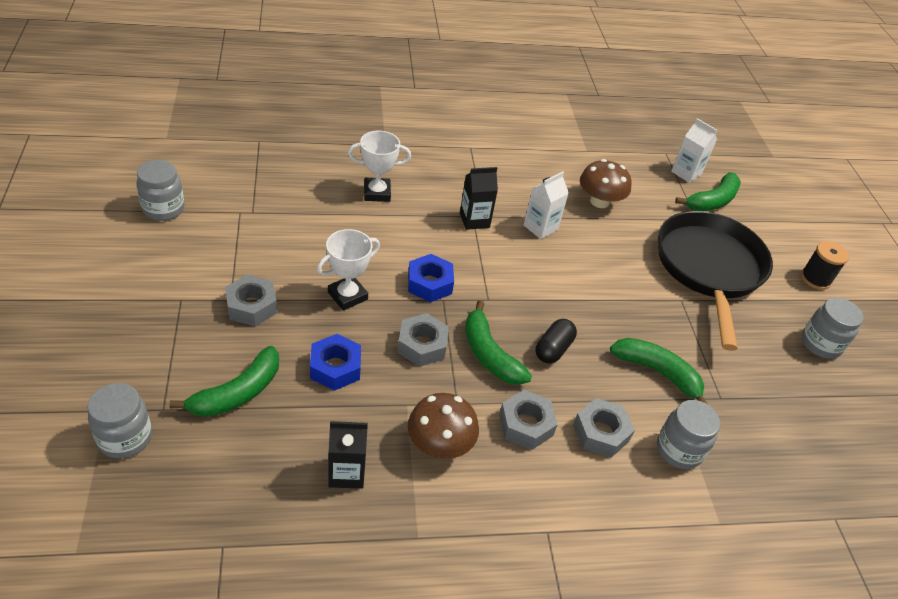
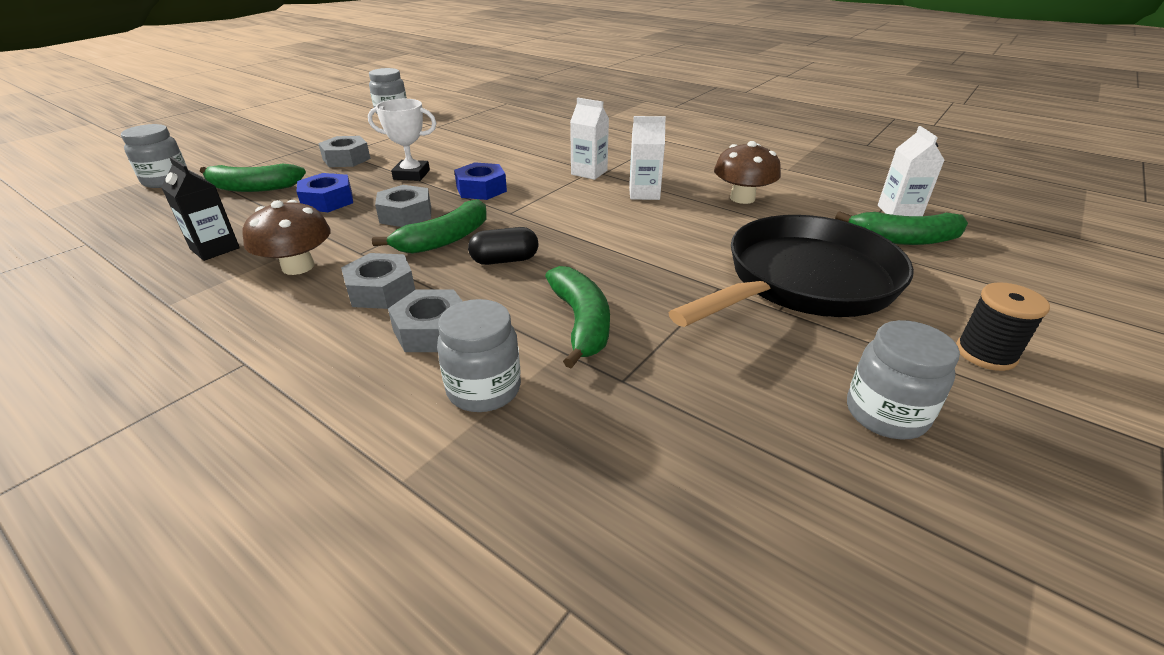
camera: 50 degrees right, 10 degrees down
white trophy [348,131,411,202] -> none
black carton [460,167,498,230] -> white carton [570,98,609,180]
green banana [465,300,532,385] -> green banana turned 150 degrees counterclockwise [372,199,487,254]

